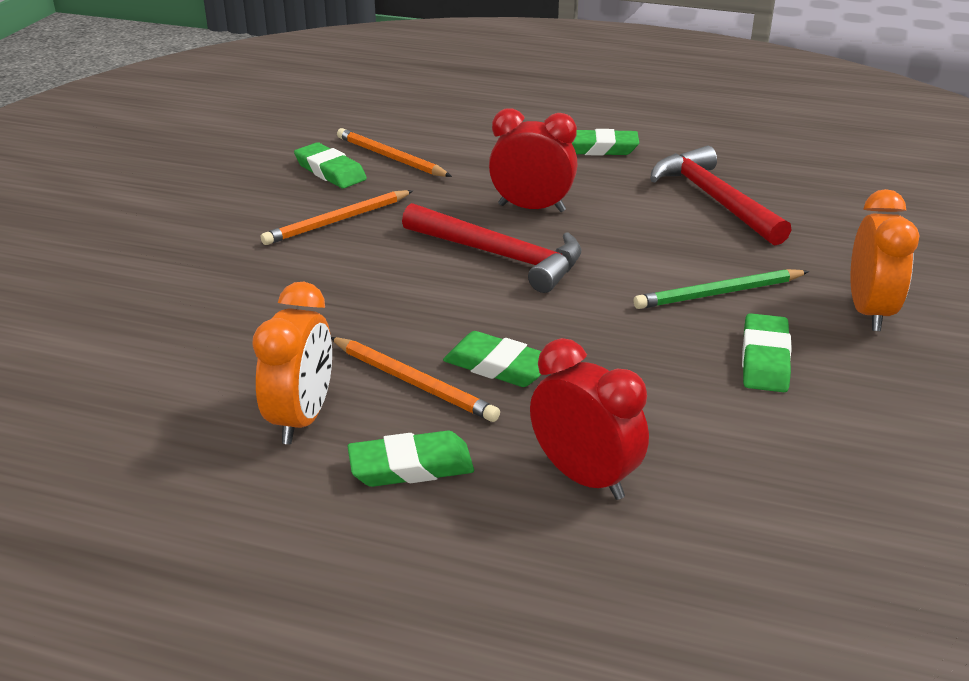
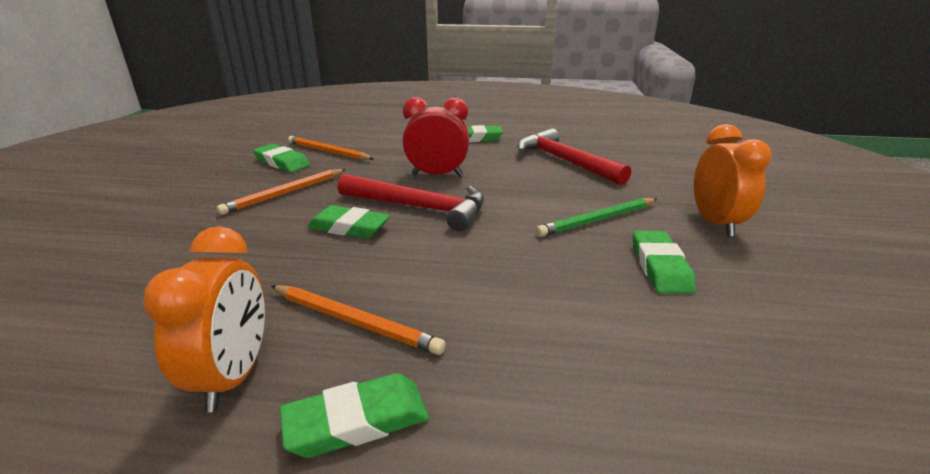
camera: 10 degrees left, 5 degrees down
green eraser [443,331,541,387] -> green eraser moved to [307,205,390,239]
red clock [530,338,649,500] -> none

